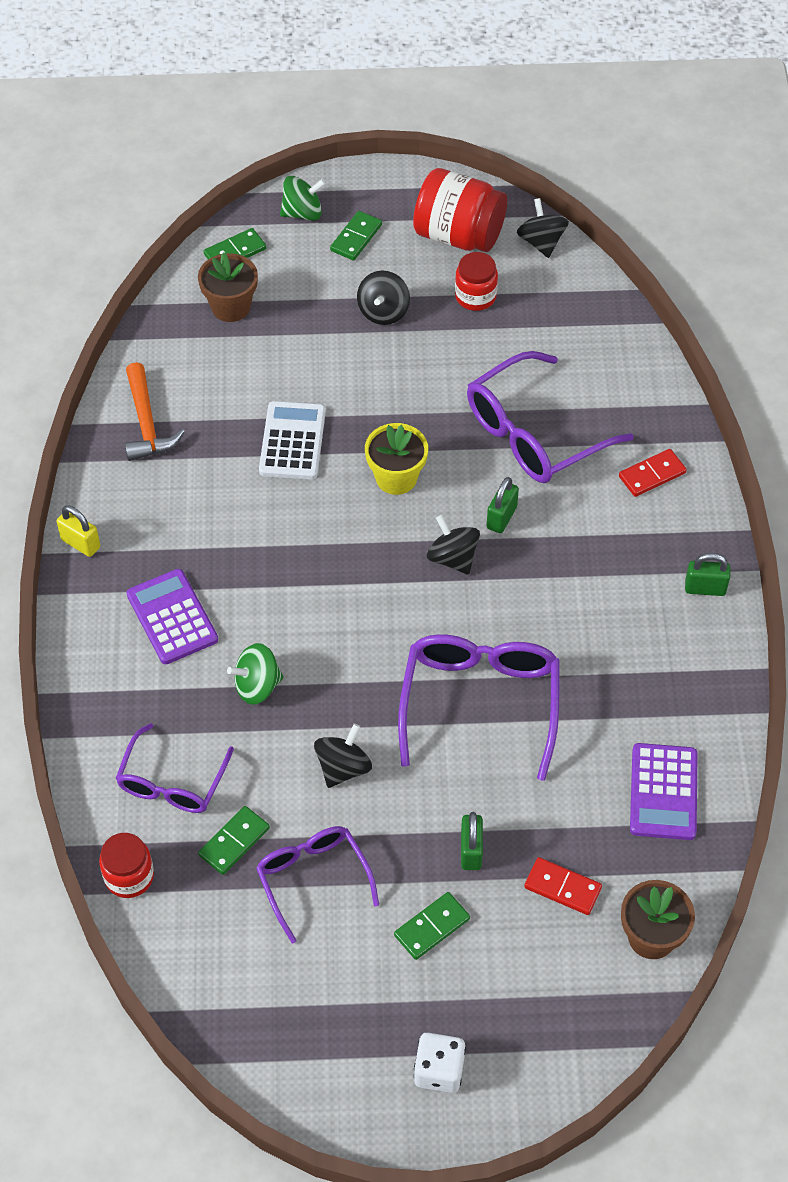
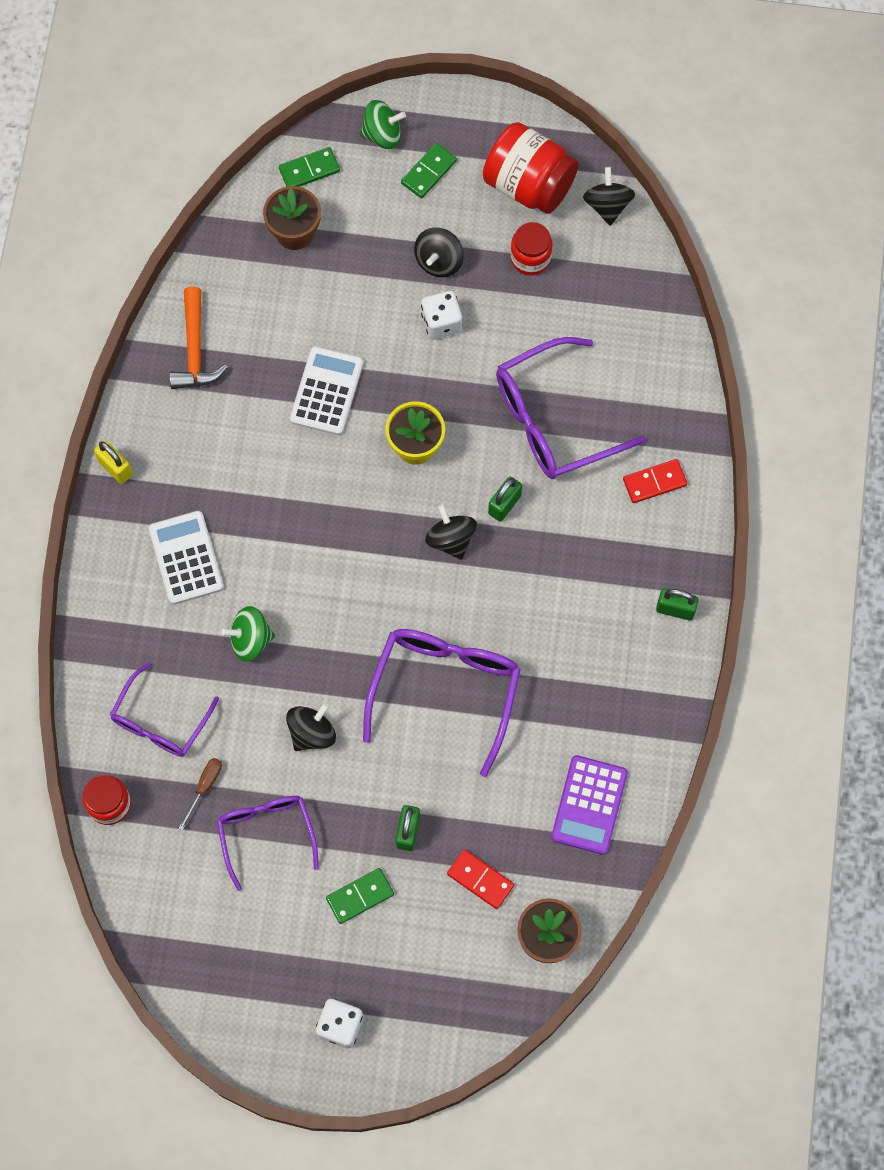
camera: 10 degrees right, 15 degrees up
purple calculator [127,569,218,664] -> white calculator [149,511,224,605]
green domino [198,806,270,875] -> brown screwdriver [178,758,222,831]
none -> white dice [421,291,463,339]

